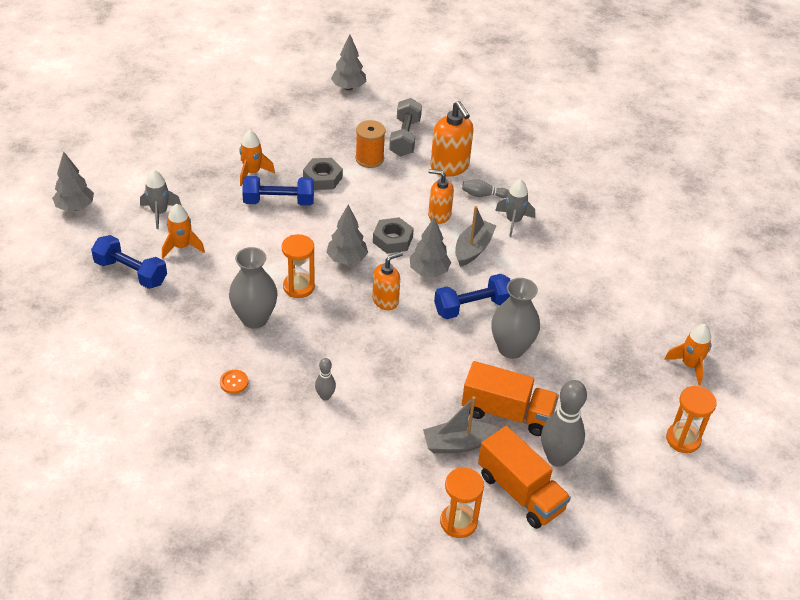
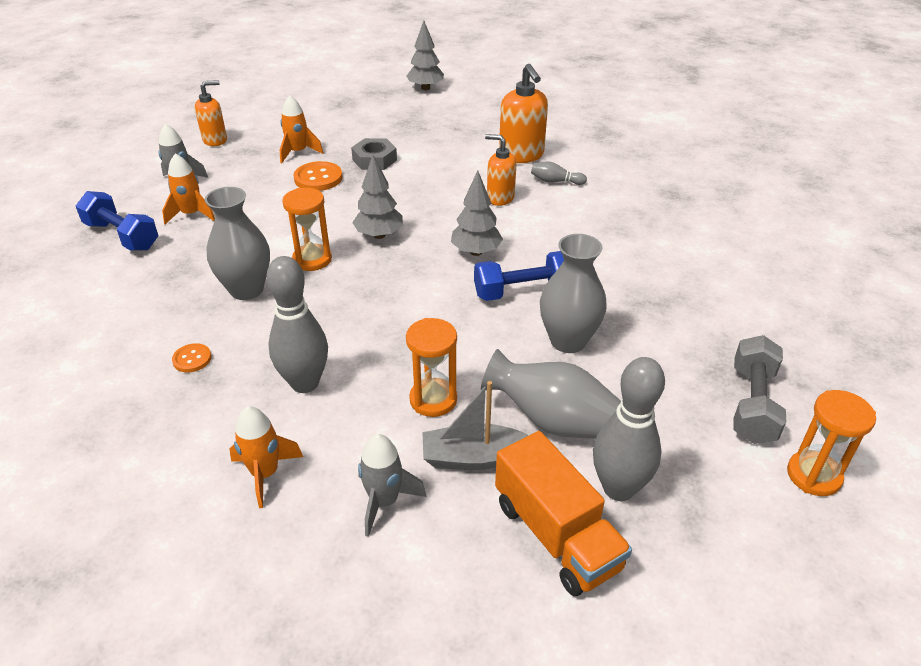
camera: 10 degrees right, 5 degrees down
grey tree [52,151,94,212] -> none
blue dumbbell [242,176,314,206] -> orange button [294,161,343,191]
grey bowling pin [315,358,336,401] -> grey bowling pin [266,256,328,393], size x2.00
orange spool [355,120,386,168] -> none
orange soap dispenser [372,252,403,310] -> orange soap dispenser moved to [195,80,227,146]
grey nut [373,217,414,254] -> none
grey dumbbell [389,98,422,156] -> grey dumbbell moved to [733,335,786,444]
orange hourglass [440,468,484,538] -> orange hourglass moved to [406,318,457,417]
grey boat [455,206,497,267] -> none
orange truck [462,361,559,436] -> grey vase [481,349,621,439]
grey rocket [495,179,535,237] -> grey rocket moved to [358,434,427,537]
orange rocket [664,324,711,386] -> orange rocket moved to [230,406,303,508]

